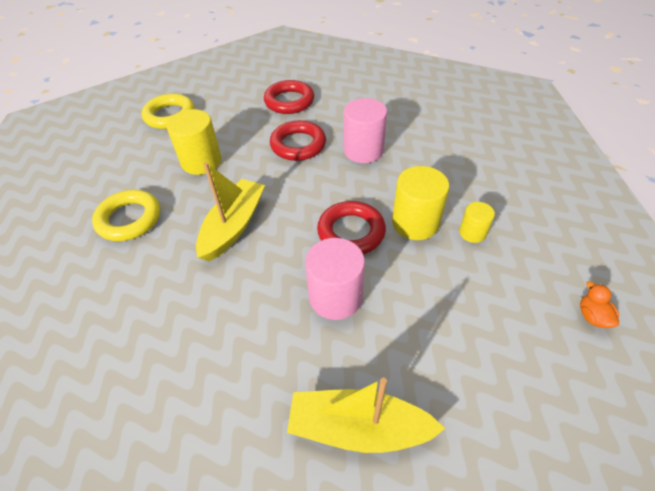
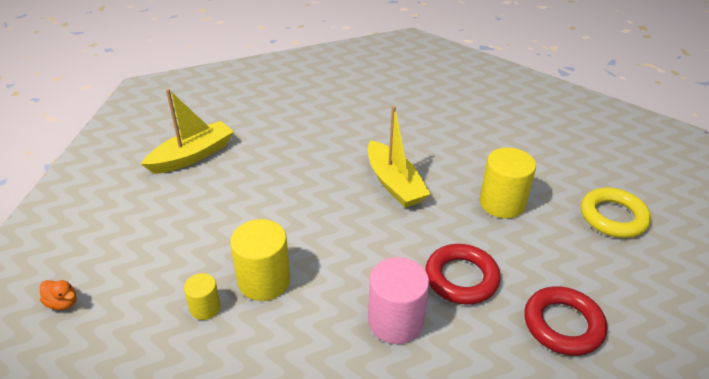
camera: 130 degrees right, 10 degrees down
yellow ring [92,190,160,241] -> none
pink cylinder [305,238,365,320] -> none
red ring [317,201,386,254] -> none

